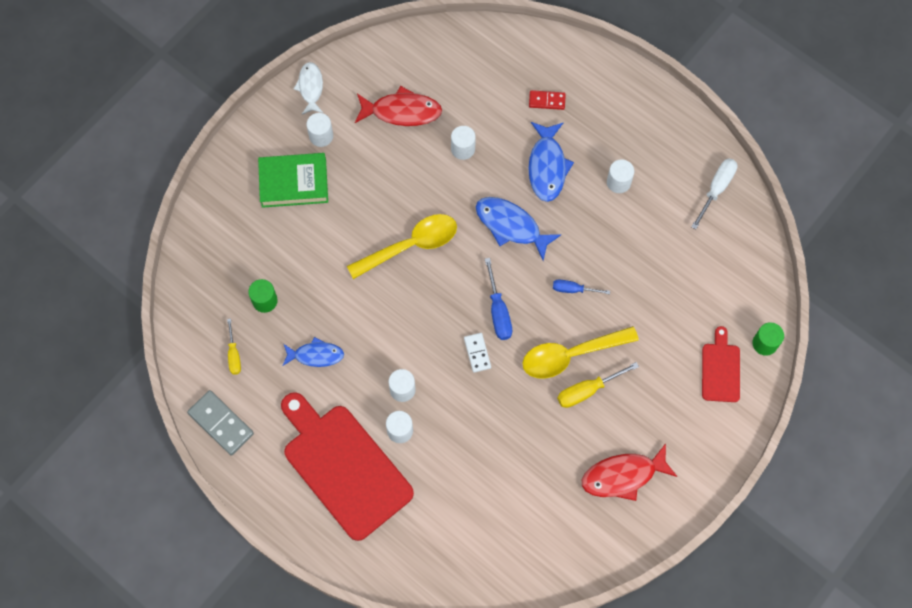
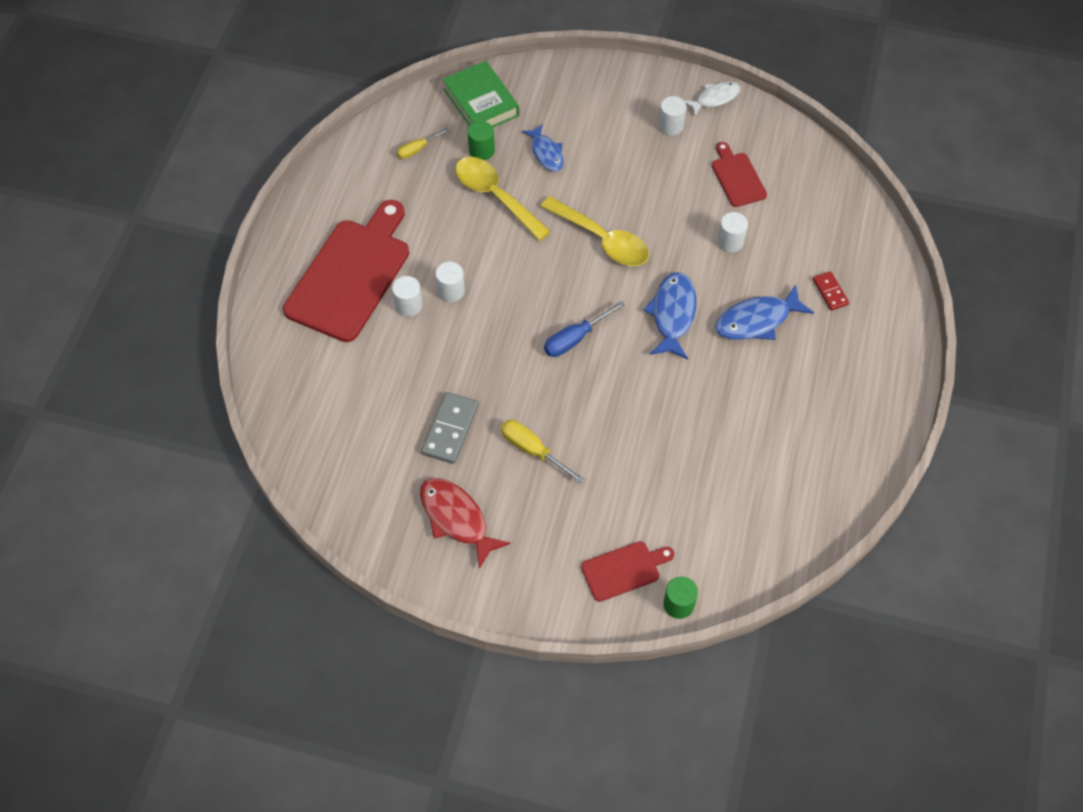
camera: 65 degrees right, 10 degrees down
grey domino [187,390,254,455] -> grey domino moved to [421,392,479,464]
green book [258,153,328,208] -> green book moved to [442,61,519,127]
blue fish [283,337,344,367] -> blue fish moved to [522,124,564,172]
red fish [355,86,442,126] -> red cutting board [712,142,767,207]
white domino [464,333,491,373] -> none
yellow spoon [523,326,639,379] -> yellow spoon moved to [455,157,551,241]
blue screwdriver [553,280,610,294] -> none
white cylinder [607,159,634,193] -> none
white screwdriver [691,158,737,229] -> none

